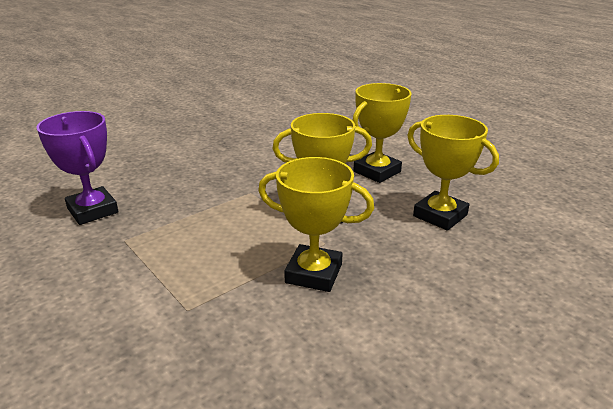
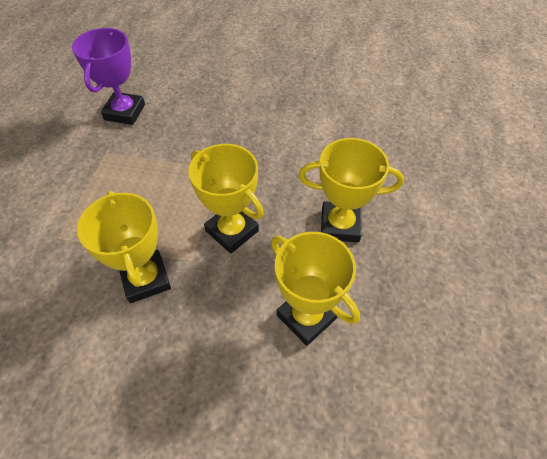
camera: 50 degrees right, 25 degrees up
yellow trophy [407,115,499,231] -> yellow trophy turned 45 degrees counterclockwise [271,232,360,346]

